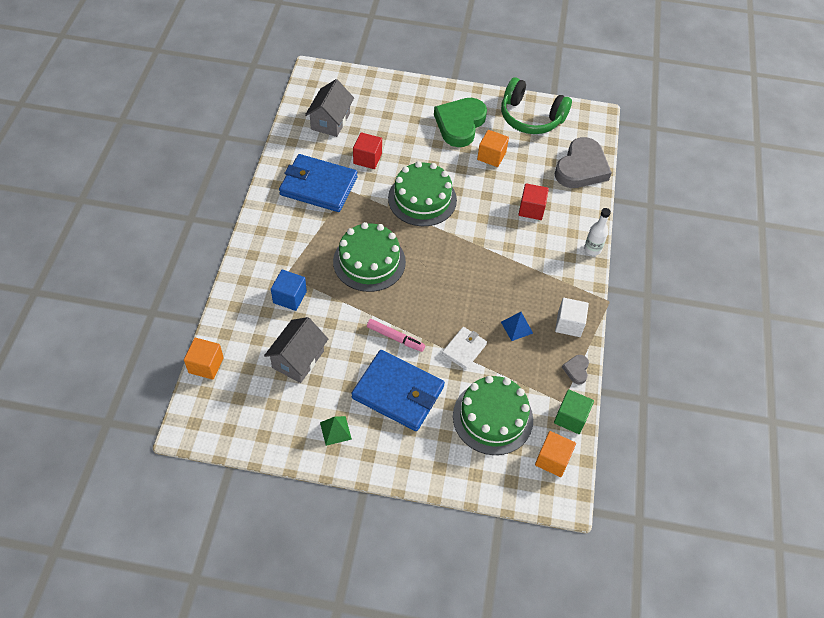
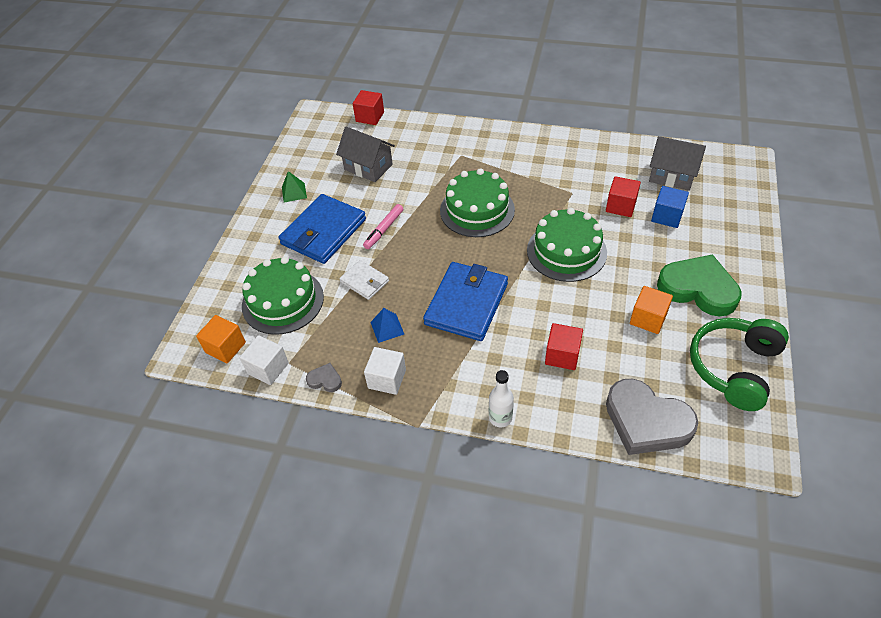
camera: 100 degrees right, 5 degrees down
orange cube [184,338,224,380] -> red cube [353,90,384,125]
blue cube [271,270,307,311] -> blue cube moved to [651,186,689,228]
blue wallet [279,154,357,212] -> blue wallet moved to [423,262,508,341]
green cube [554,389,594,434] -> white cube [240,335,289,385]

